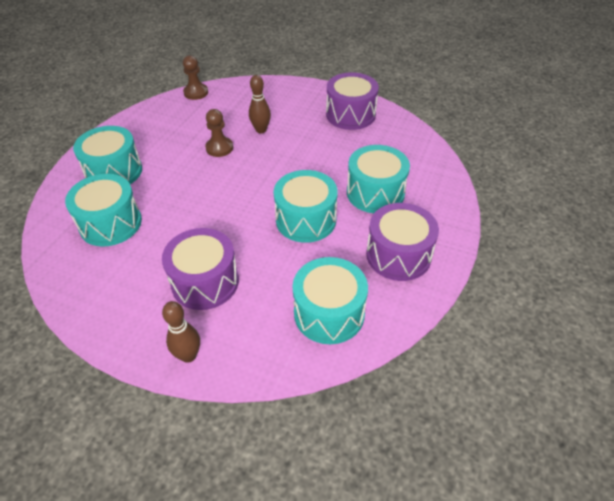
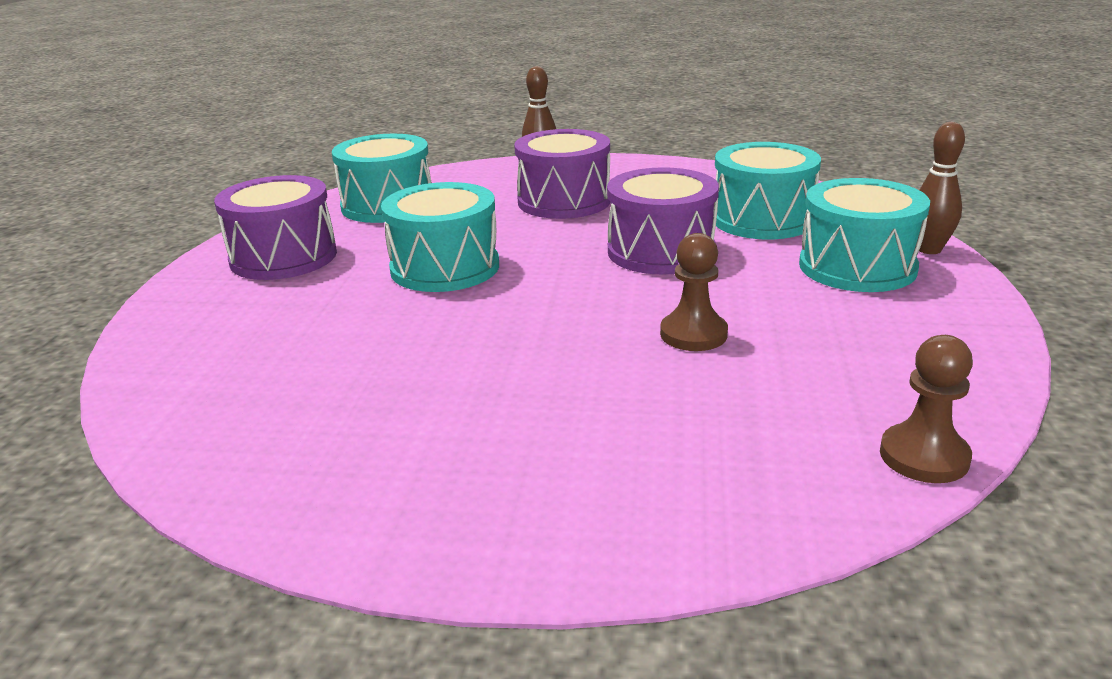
camera: 165 degrees right, 20 degrees down
brown bowling pin [249,75,271,133] -> brown bowling pin moved to [919,122,965,254]
purple drum [326,72,379,130] -> purple drum moved to [607,167,719,275]
turquoise drum [347,145,410,213] -> none

